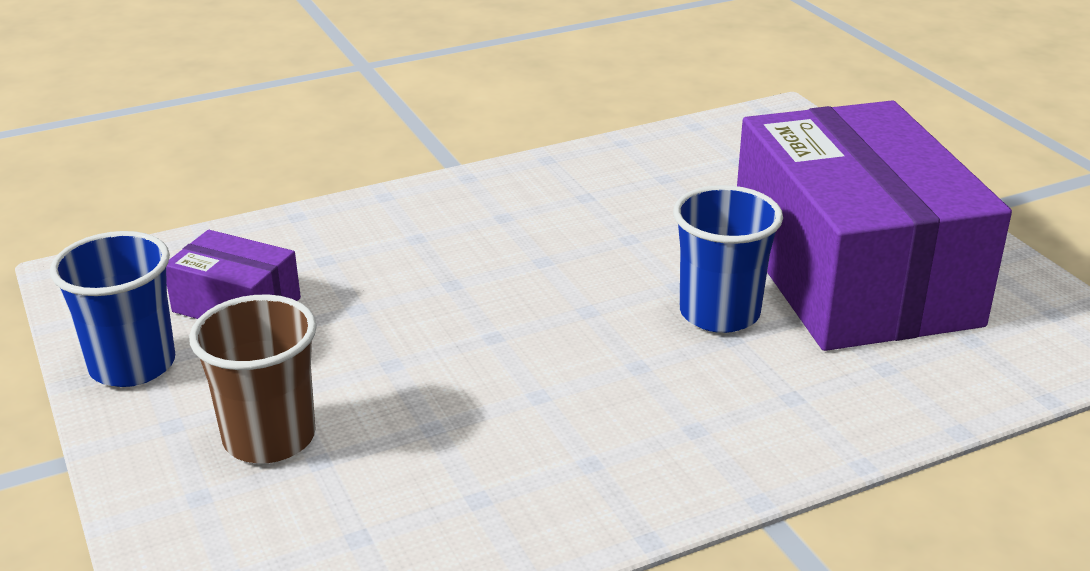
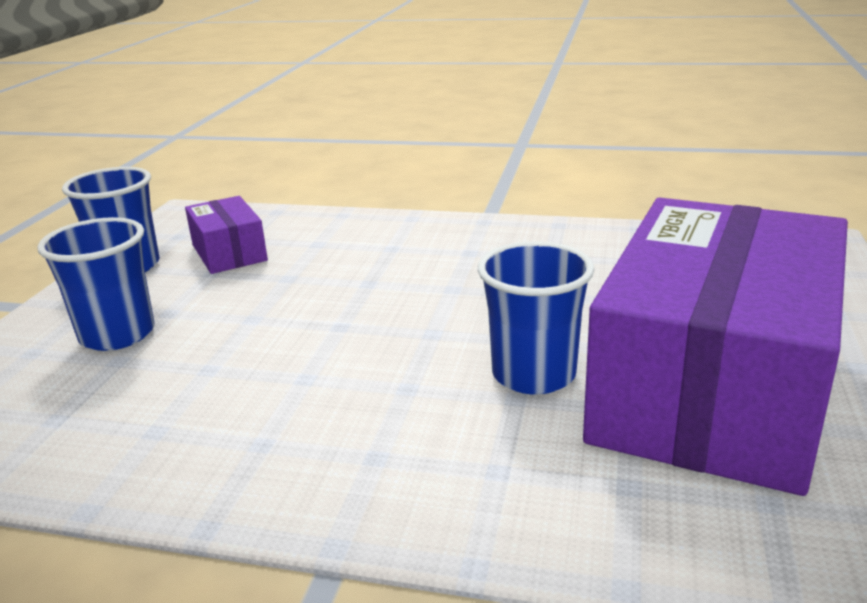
camera: 40 degrees right, 5 degrees down
brown cup [189,294,317,463] -> blue cup [37,217,155,351]

